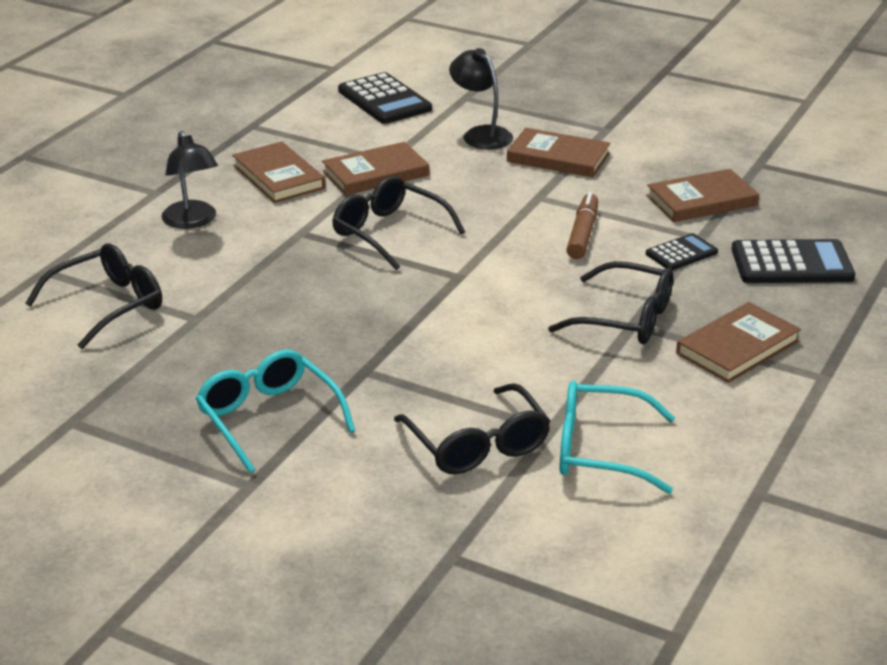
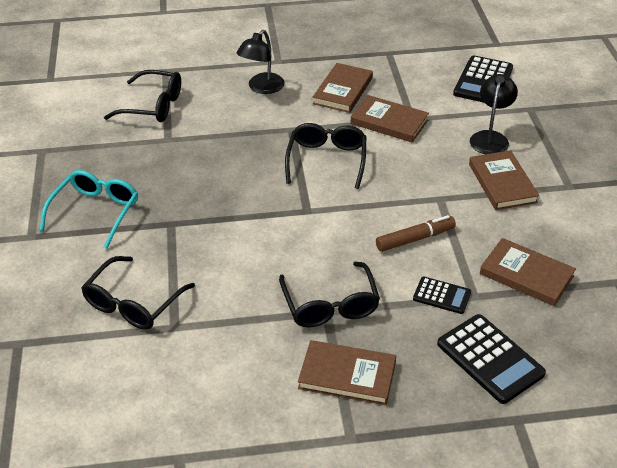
camera: 55 degrees right, 10 degrees up
turquoise glasses [560,381,675,494] -> none

